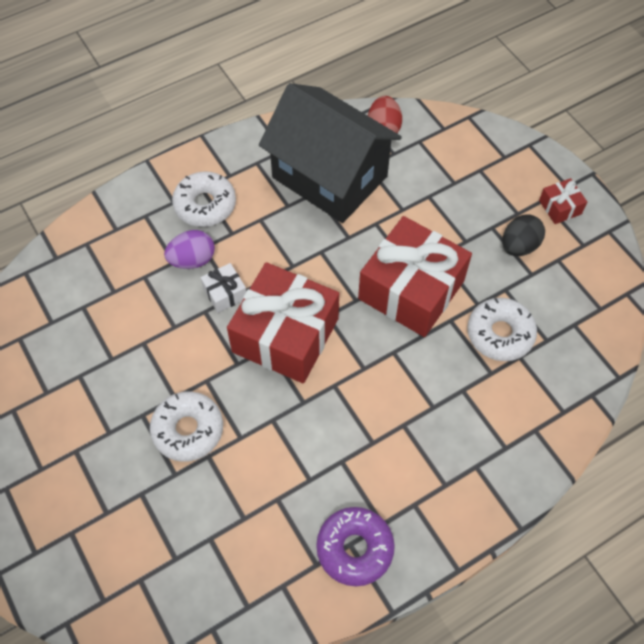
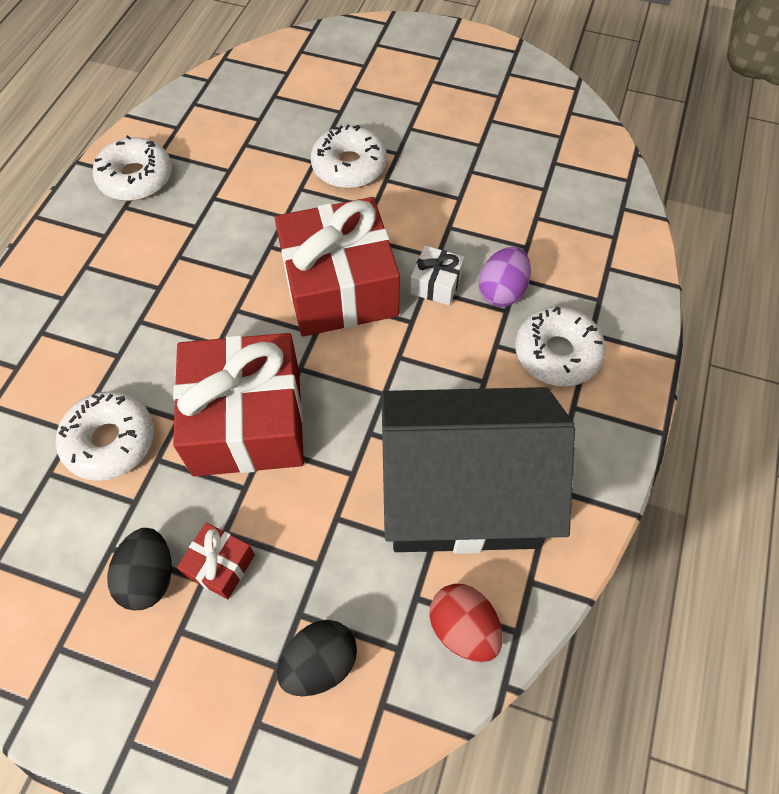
camera: 140 degrees right, 0 degrees up
purple donut [316,507,395,586] -> white donut [93,135,172,201]
red gift [539,178,587,224] -> red gift moved to [177,523,255,599]
none -> black egg [277,620,357,696]

